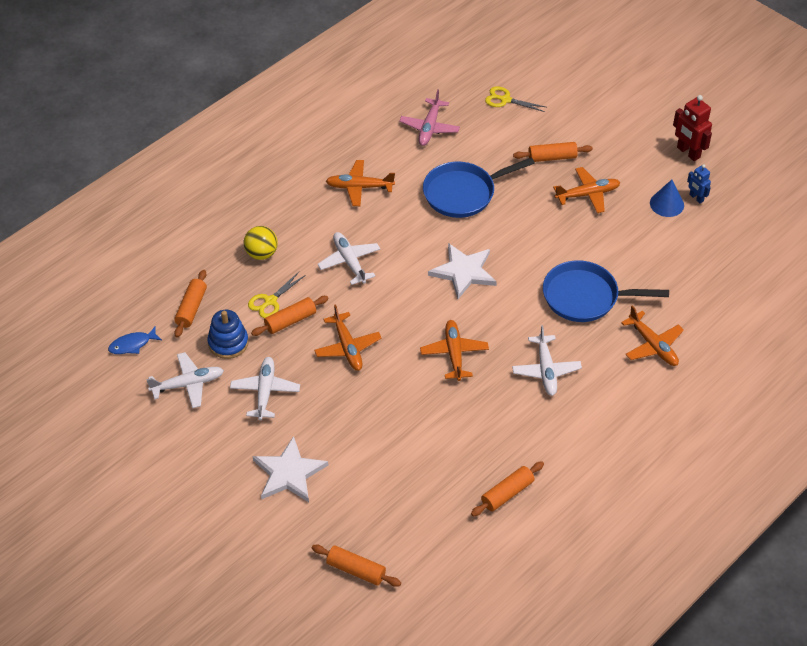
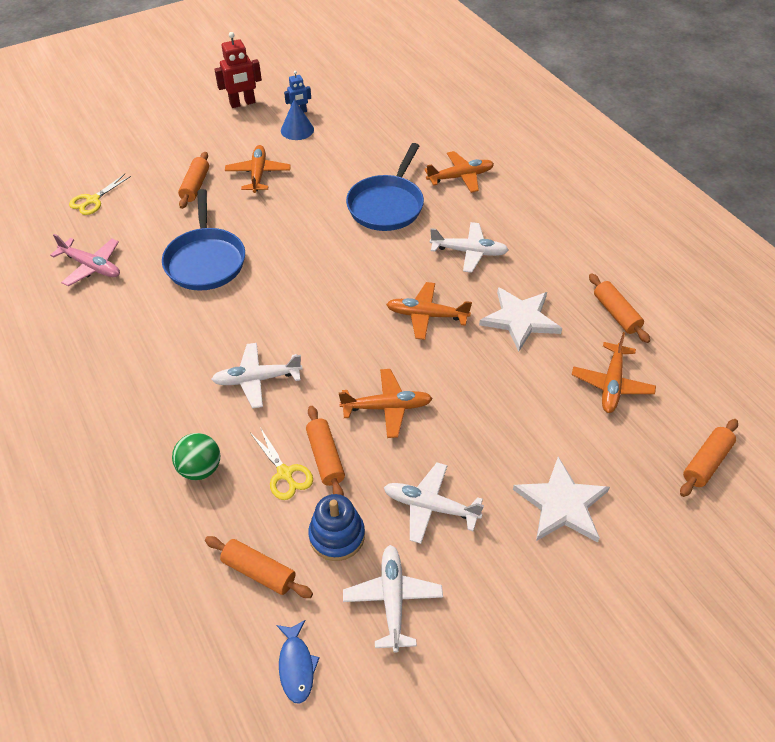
camera: 75 degrees left, 0 degrees up
yellow ball [244,226,278,260] -> green ball [172,433,220,480]
orange plane [326,160,395,206] -> orange plane moved to [572,332,656,413]
white star [428,243,497,299] -> white star moved to [479,287,562,352]

